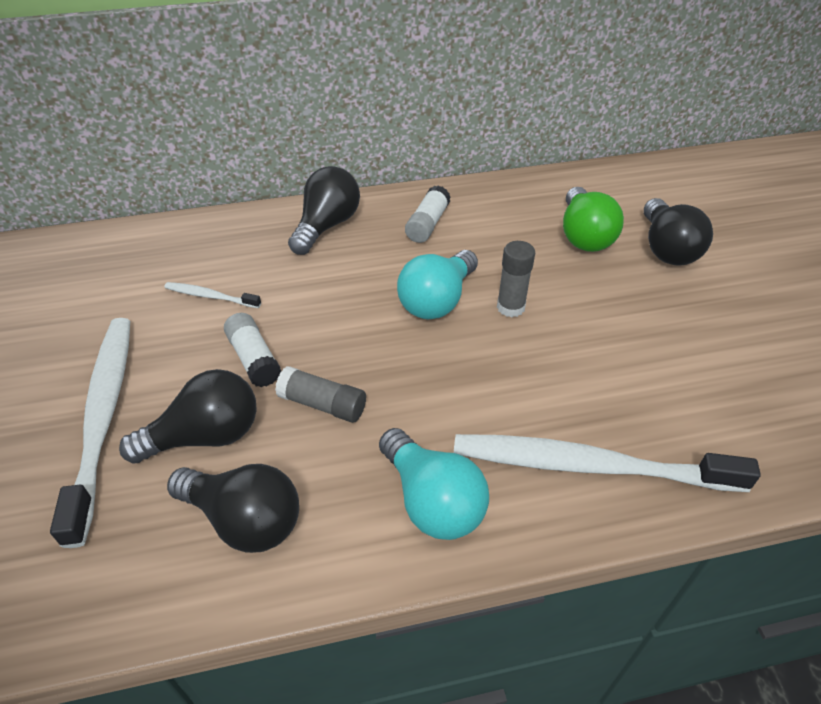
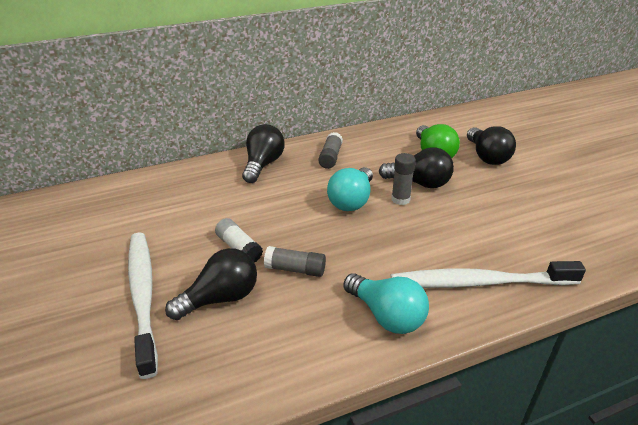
camera: 10 degrees left, 10 degrees down
white toothbrush [164,282,261,308] -> none
black light bulb [167,464,299,553] -> black light bulb moved to [379,147,454,188]
white glue stick [405,185,451,243] -> grey glue stick [318,132,343,169]

